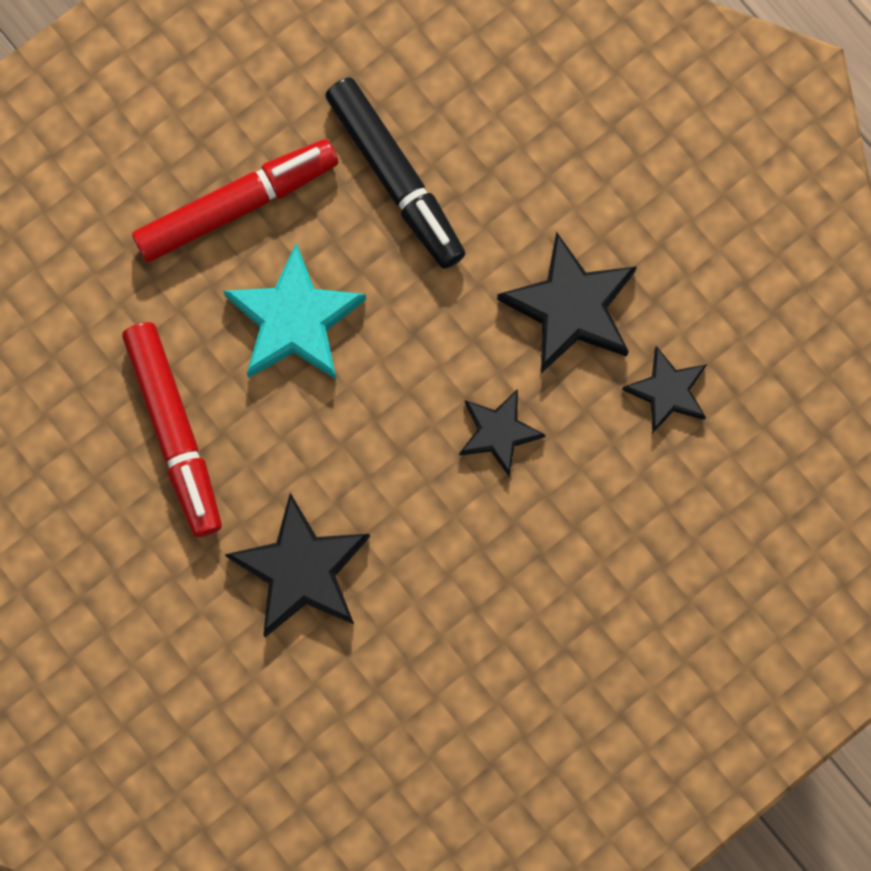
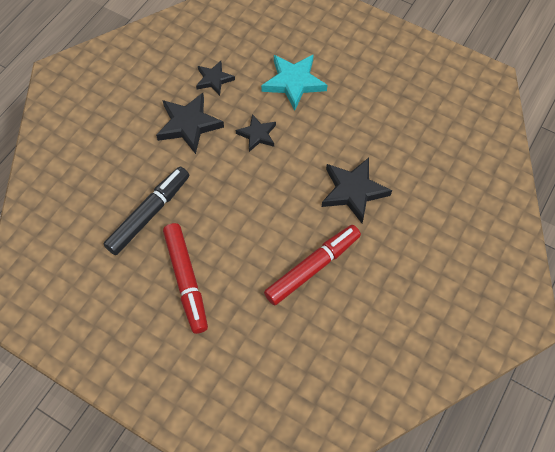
camera: 110 degrees left, 15 degrees down
red marker [132,139,338,262] -> red marker turned 150 degrees counterclockwise [163,223,208,334]
turquoise star [223,243,366,380] -> turquoise star moved to [261,54,327,111]

